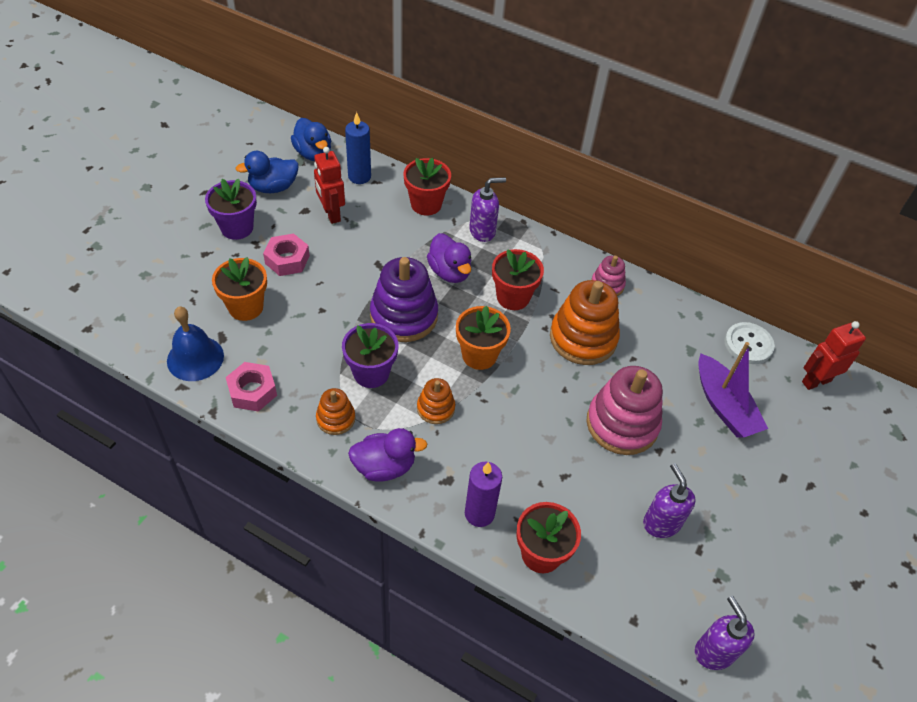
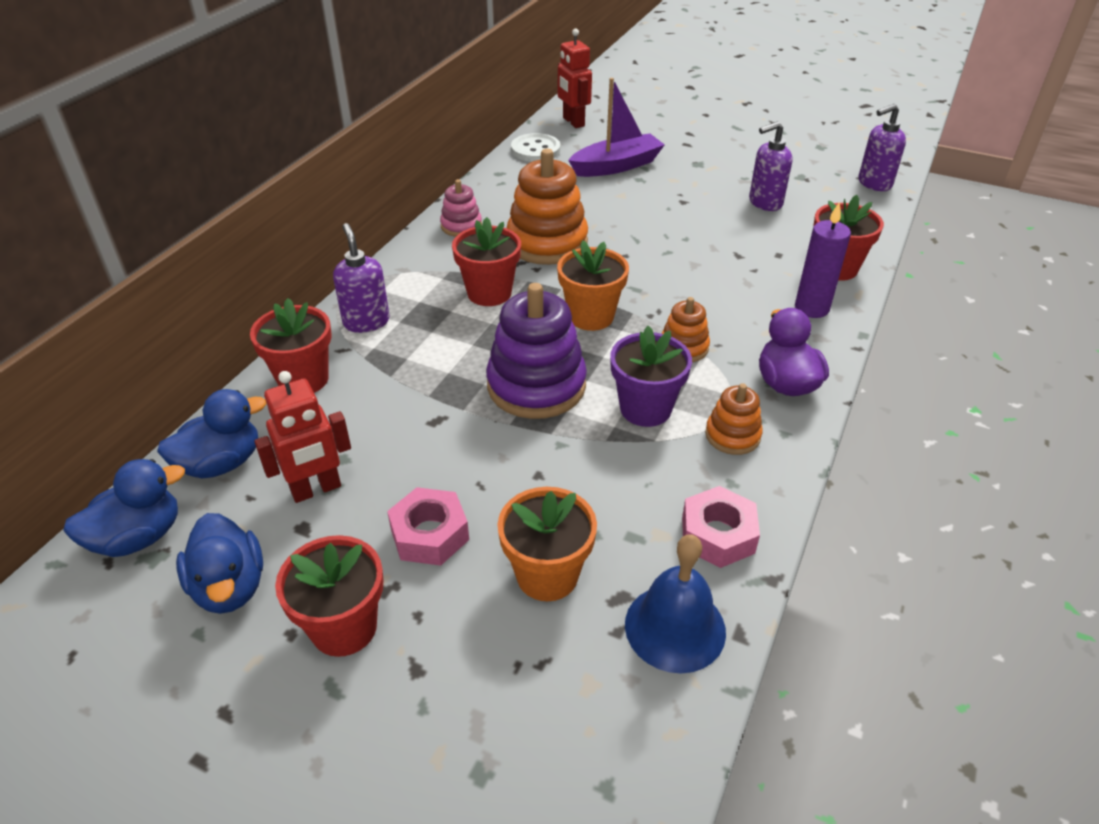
camera: 90 degrees left, 10 degrees down
purple flower pot [205,179,257,240] -> red flower pot [275,535,384,657]
blue candle [345,112,371,184] -> blue duck [157,389,266,479]
purple duck [427,233,472,283] -> none
pink stacking toy [587,366,663,455] -> none

